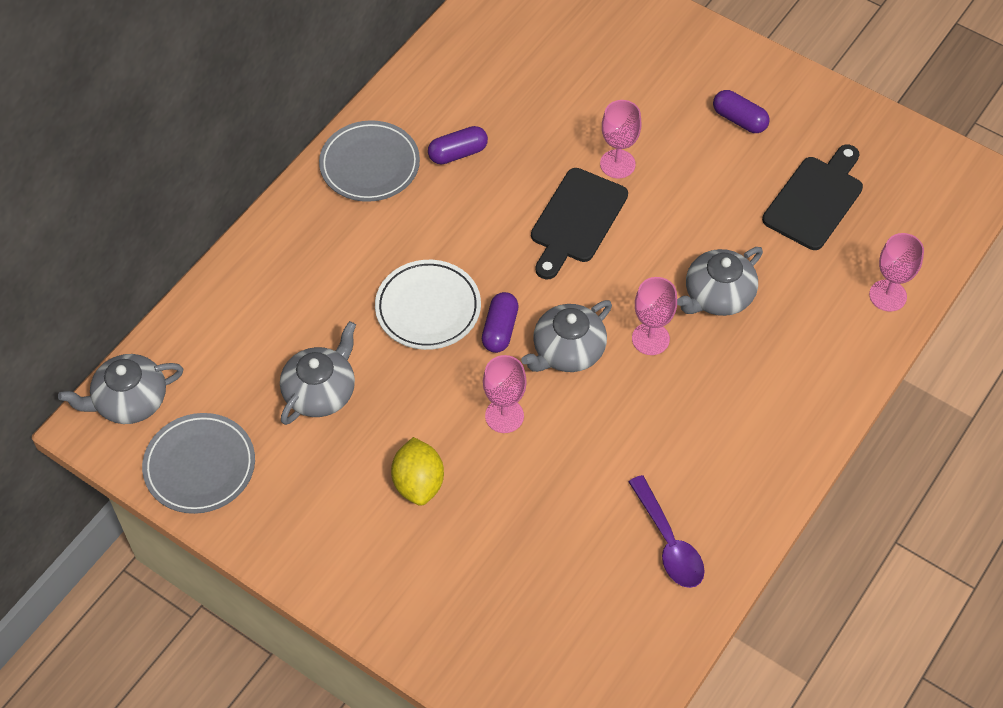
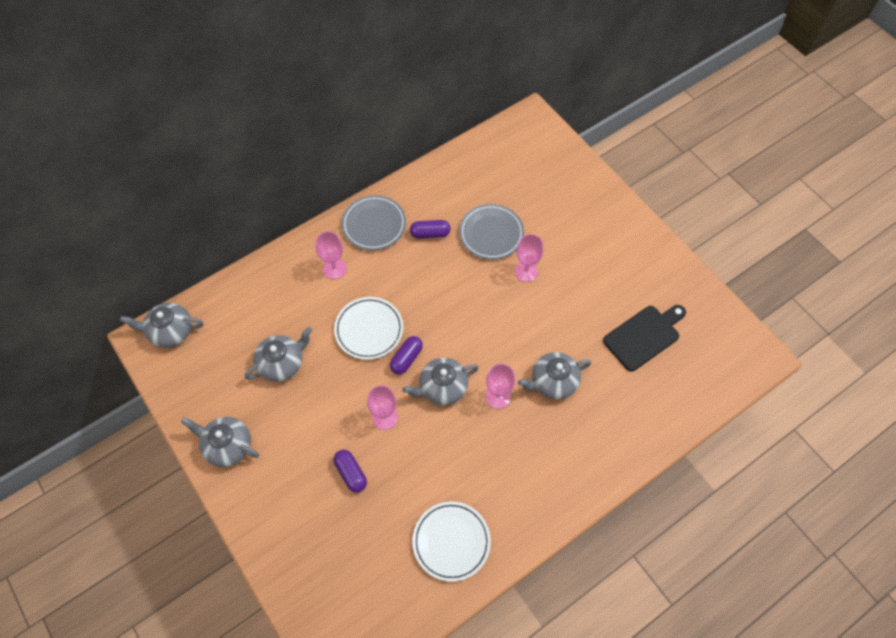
camera: 20 degrees right, 5 degrees up
grey plate [142,413,255,514] -> grey plate moved to [459,204,524,260]
yellow lemon [391,437,444,506] -> none
black cutting board [531,168,628,280] -> none
purple spoon [628,475,705,588] -> white plate [412,502,491,582]
purple capsule [713,90,770,133] -> purple capsule moved to [333,450,367,493]
pink goblet [869,233,924,312] -> pink goblet moved to [315,231,346,279]
none -> grey teapot [181,417,259,467]

